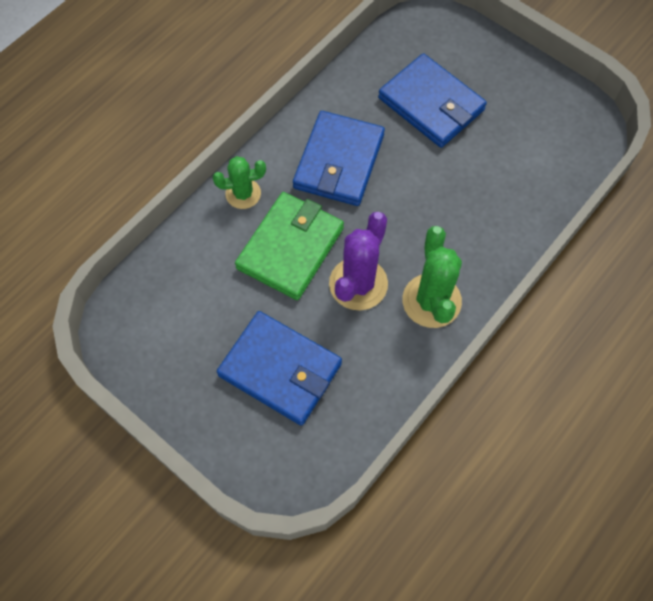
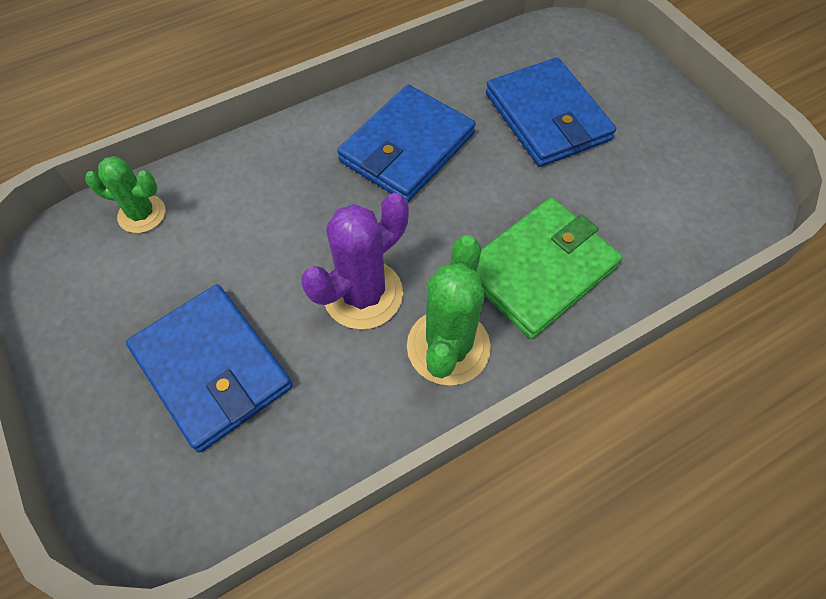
camera: 20 degrees right, 5 degrees down
green cactus [213,156,266,209] -> green cactus moved to [85,156,166,233]
green wallet [235,192,344,300] -> green wallet moved to [477,197,623,339]

